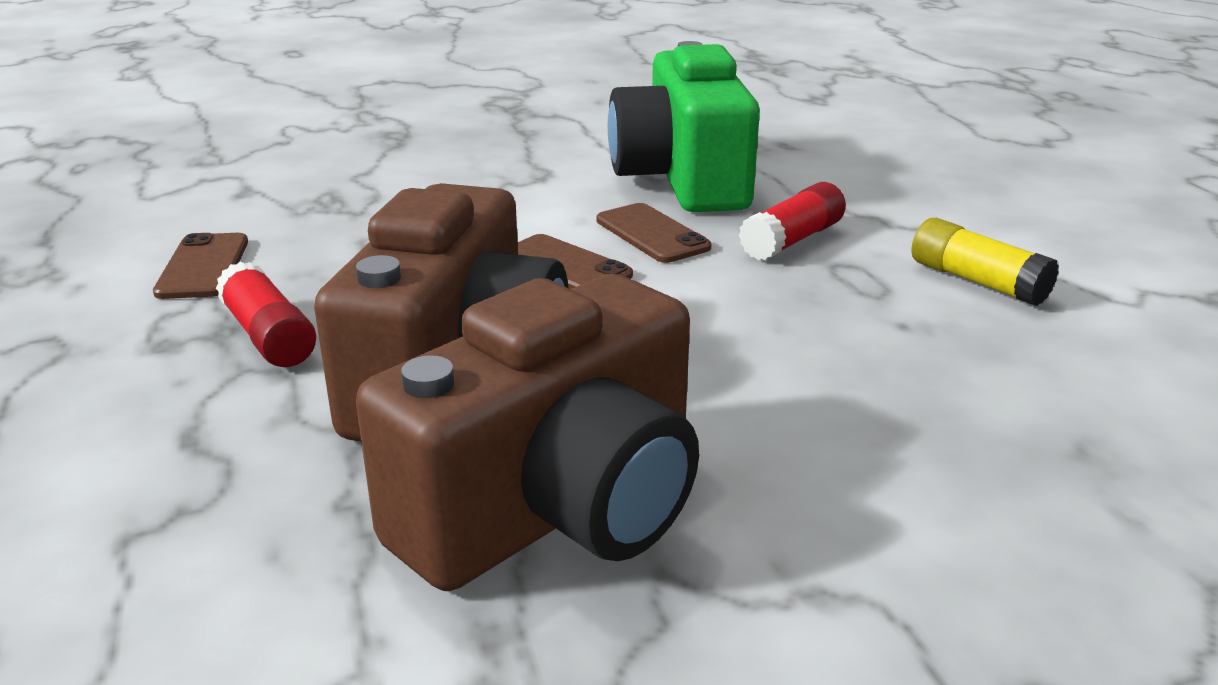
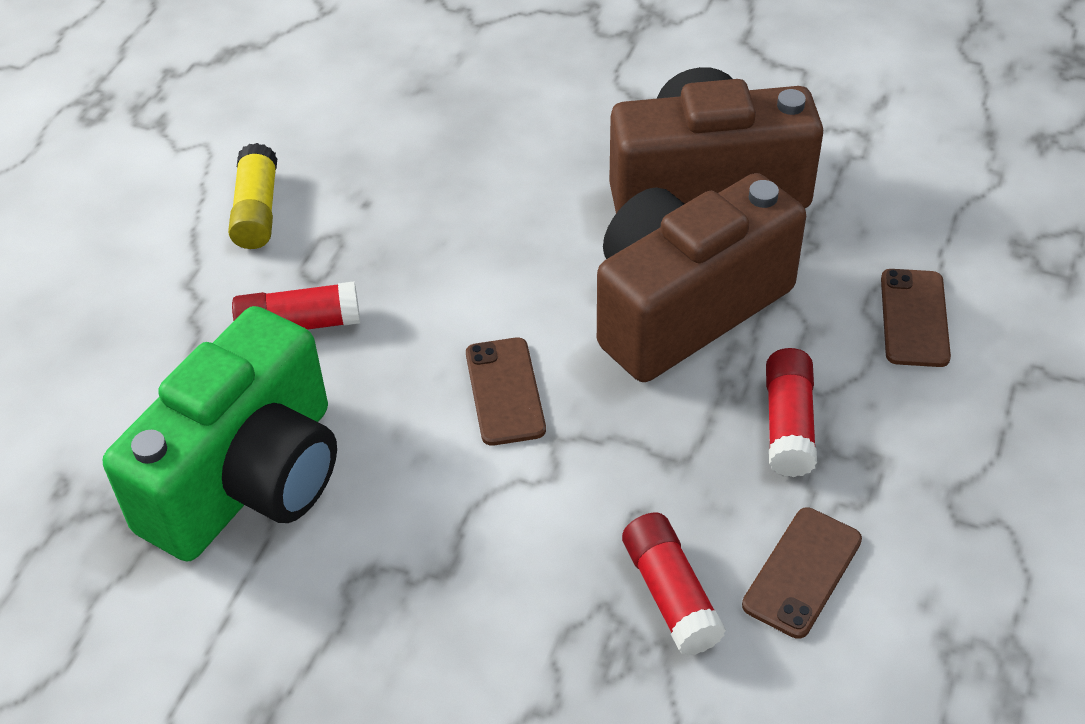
camera: 140 degrees left, 20 degrees up
brown phone [597,203,711,263] -> brown phone moved to [881,269,951,367]
none -> red glue stick [622,513,726,656]

